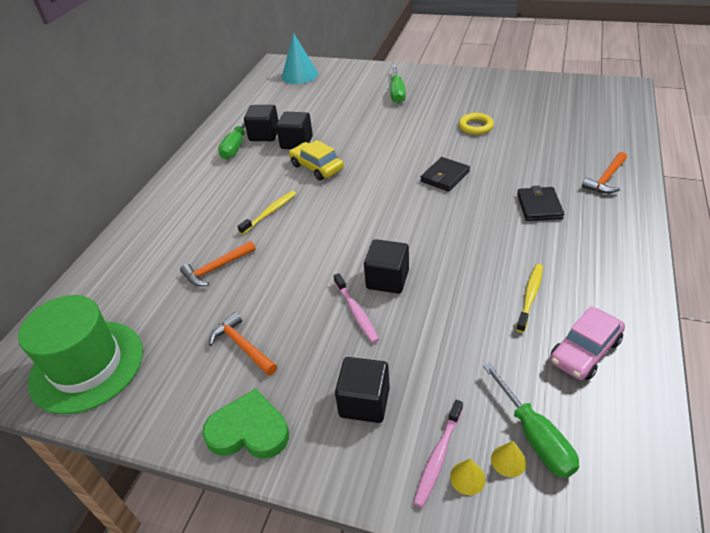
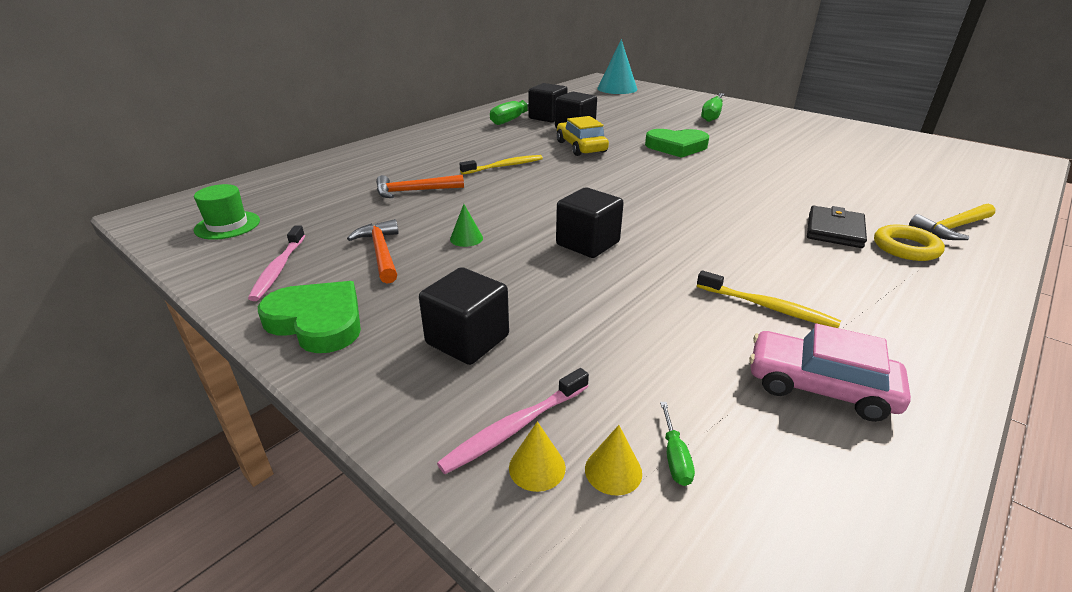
camera: 20 degrees right, 10 degrees down
green hat [18,295,143,414] -> green hat [194,184,260,240], size x0.48
pink toothbrush [334,273,379,343] -> pink toothbrush moved to [248,226,305,301]
black wallet [420,157,470,192] -> none
yellow ring [459,113,494,135] -> yellow ring moved to [874,225,945,261]
green screwdriver [483,363,579,478] -> green screwdriver [660,402,695,486], size x0.45
yellow toothbrush [516,264,543,333] -> yellow toothbrush turned 75 degrees clockwise [697,270,841,328]
pink car [550,306,625,380] -> pink car turned 45 degrees clockwise [749,324,911,422]
orange hammer [582,152,627,194] -> yellow hammer [909,204,996,240]
none -> green cone [450,204,483,247]
none -> green heart [645,129,709,158]

